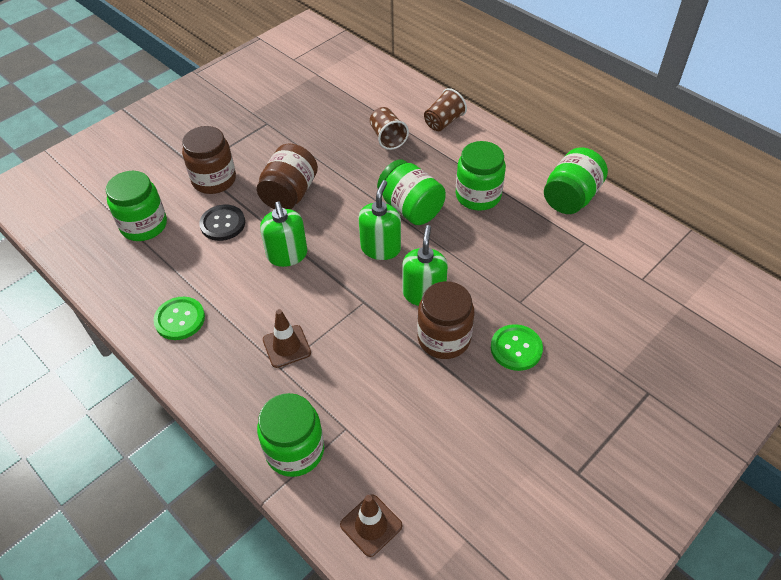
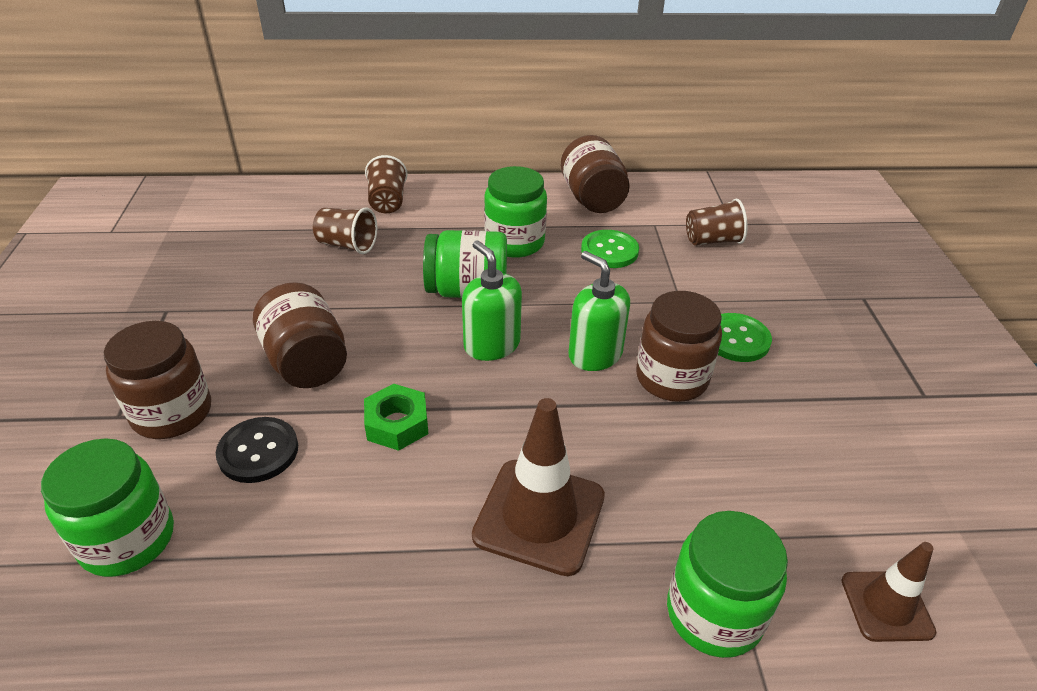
camera: 50 degrees left, 10 degrees down
green button [153,297,205,340] -> green button moved to [581,230,639,268]
green soap dispenser [260,202,308,267] -> green nut [364,384,428,451]
brown traffic cone [263,309,311,368] -> brown traffic cone [472,398,605,576], size x1.67
green jar [544,147,608,214] -> brown jar [561,135,630,213]
none -> brown cup [686,199,748,245]

